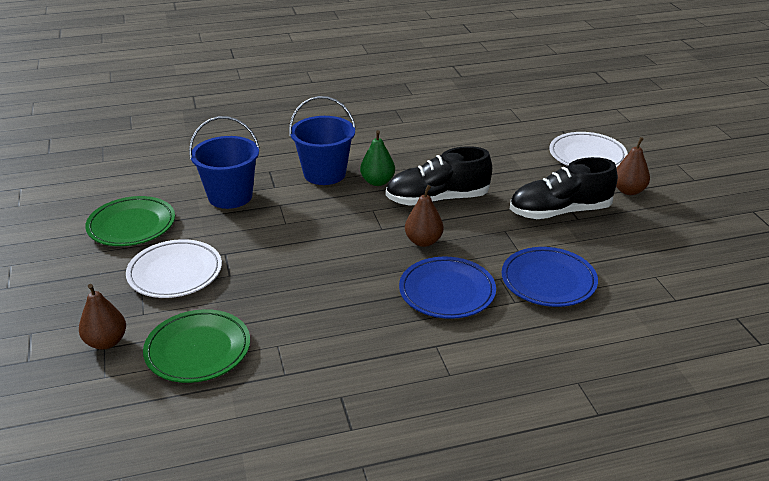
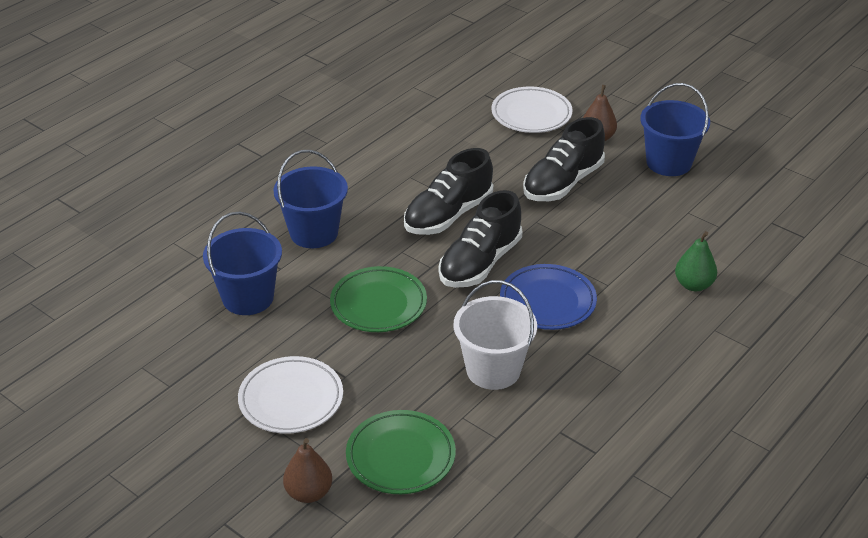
camera: 35 degrees left, 5 degrees up
green plate [85,196,175,246] -> green plate moved to [330,266,427,332]
green pear [360,130,395,186] -> green pear moved to [675,231,717,291]
brown pear [405,185,444,247] -> black shoe [439,190,522,288]
blue plate [502,247,598,307] -> none
none -> white bucket [454,280,537,390]
none -> blue bucket [640,83,710,176]

